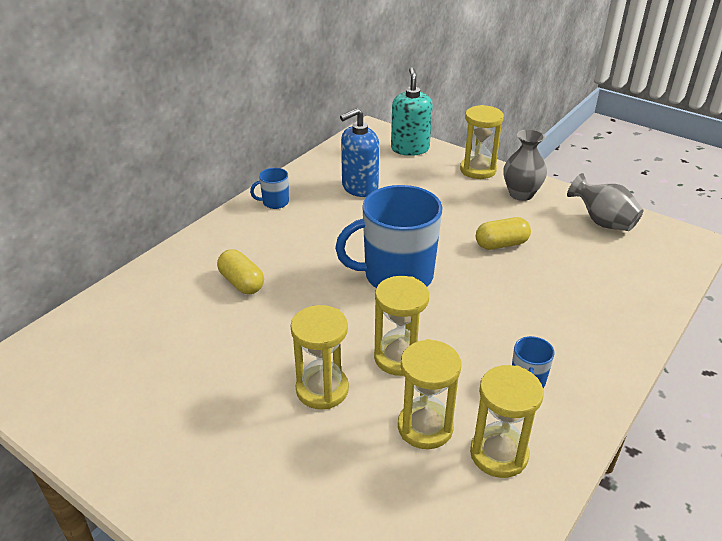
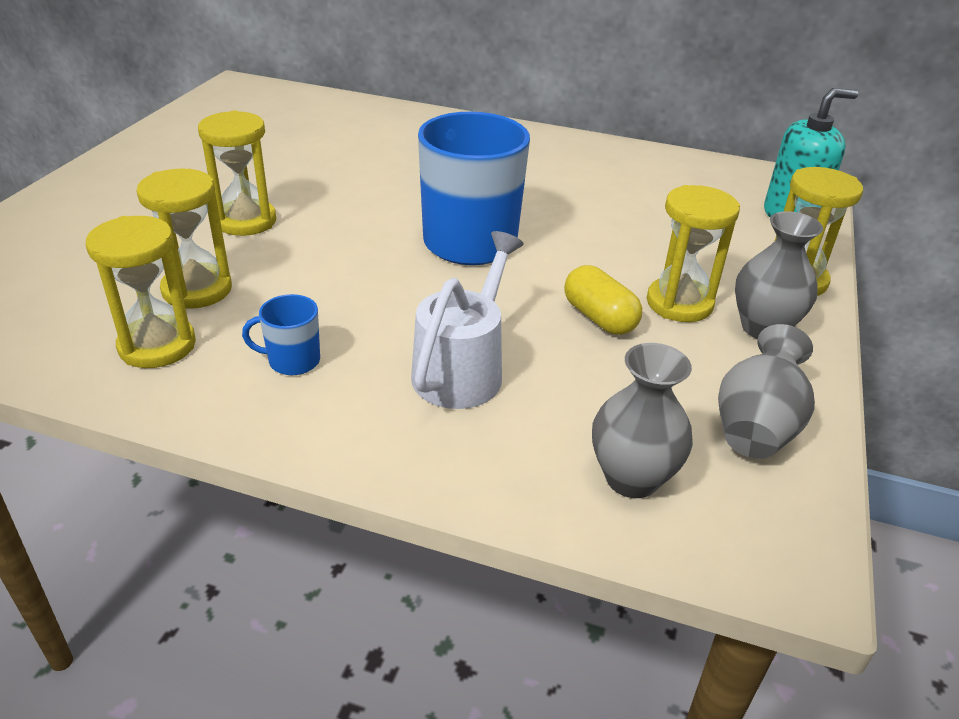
camera: 70 degrees right, 0 degrees up
yellow capsule [217,249,264,294] -> none
blue mug [250,168,289,209] -> none
blue soap dispenser [340,108,379,197] -> none
yellow hourglass [374,276,429,376] -> yellow hourglass moved to [647,185,740,322]
none -> white watering can [411,231,524,409]
none -> grey vase [592,343,693,498]

